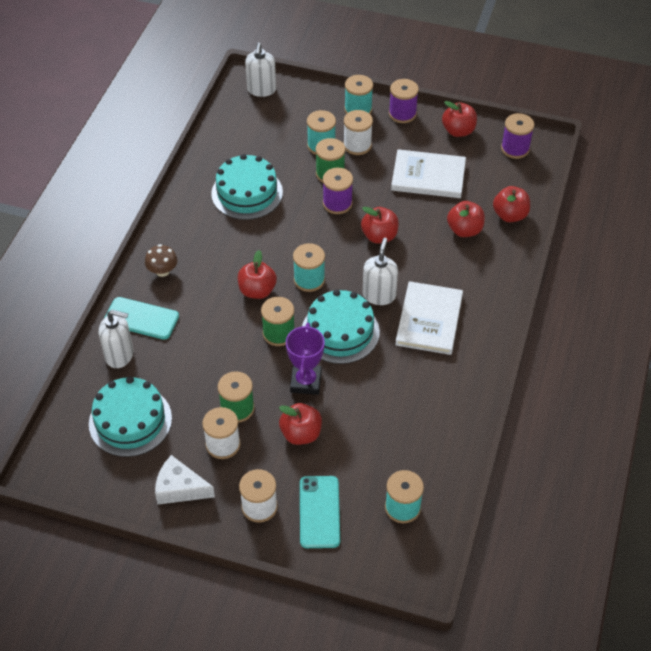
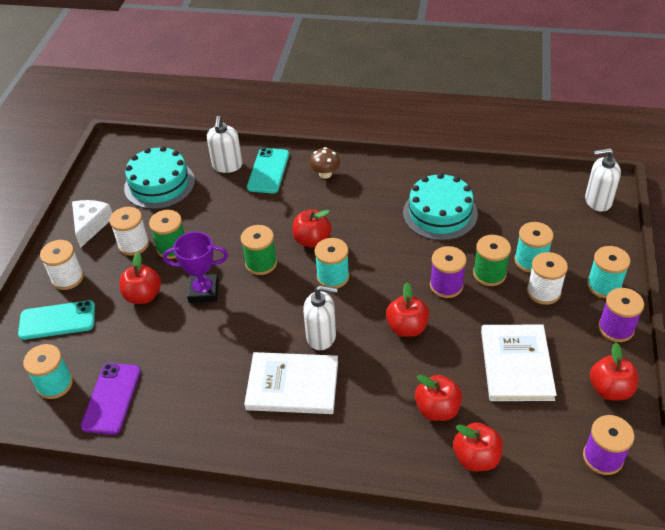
camera: 85 degrees right, 5 degrees down
turquoise cake [302,289,380,364] -> none
none -> purple phone [81,363,141,435]

